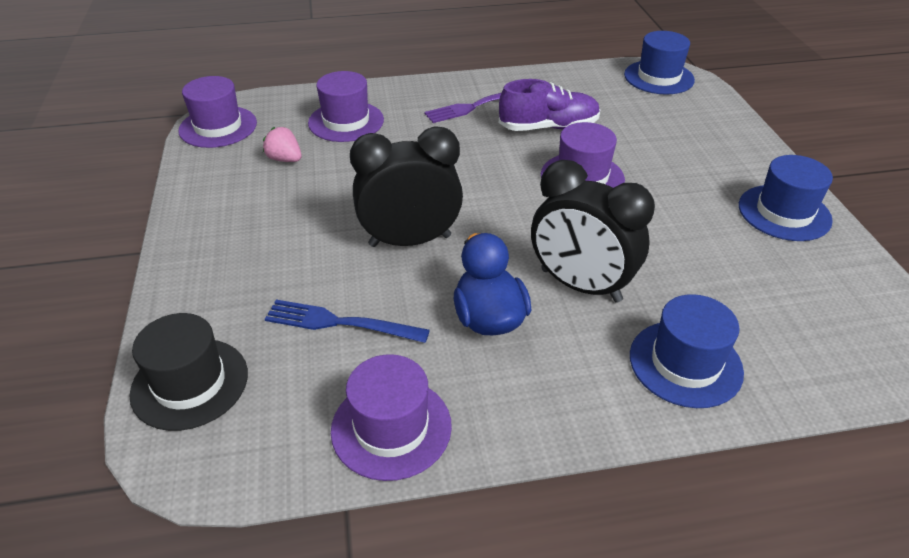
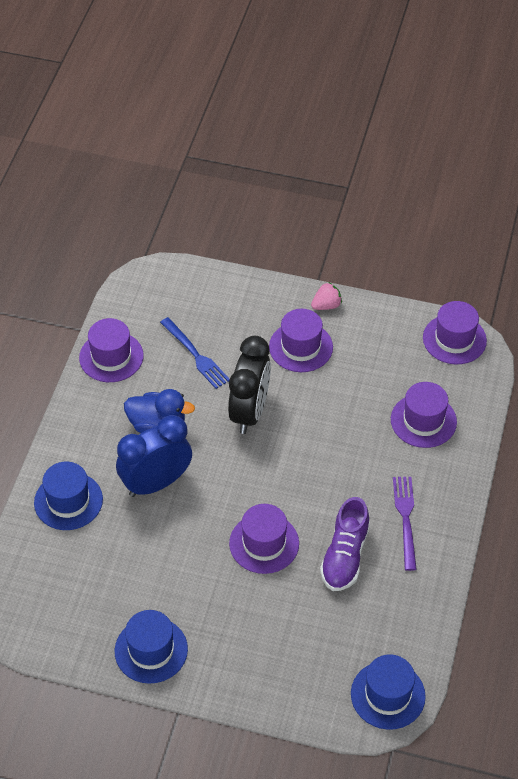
camera: 115 degrees right, 10 degrees up
black hat [130,313,248,431] -> none
pink strawberry [263,127,302,162] -> pink strawberry moved to [311,282,342,310]
blue fork [265,300,430,343] -> blue fork turned 105 degrees clockwise [160,317,230,389]
black clock [531,160,655,303] -> blue clock [116,415,192,497]
none -> purple hat [269,309,333,372]

